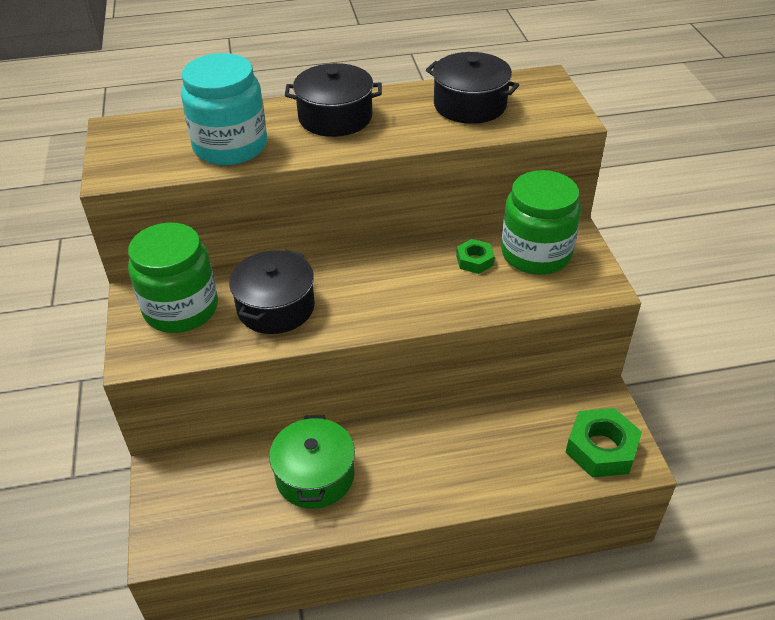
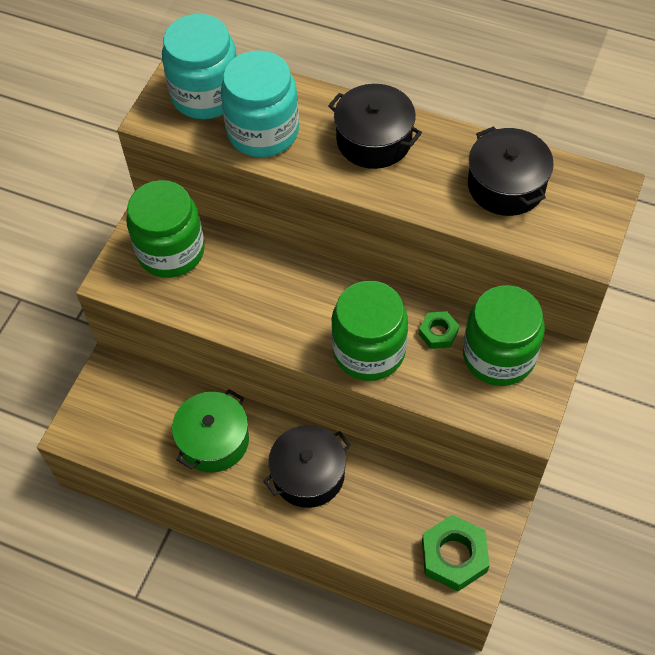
camera: 35 degrees right, 15 degrees up
black pot [229,250,315,334] -> black pot moved to [264,425,351,508]
none -> turquoise jar [162,14,237,119]
none -> green jar [331,281,408,381]

